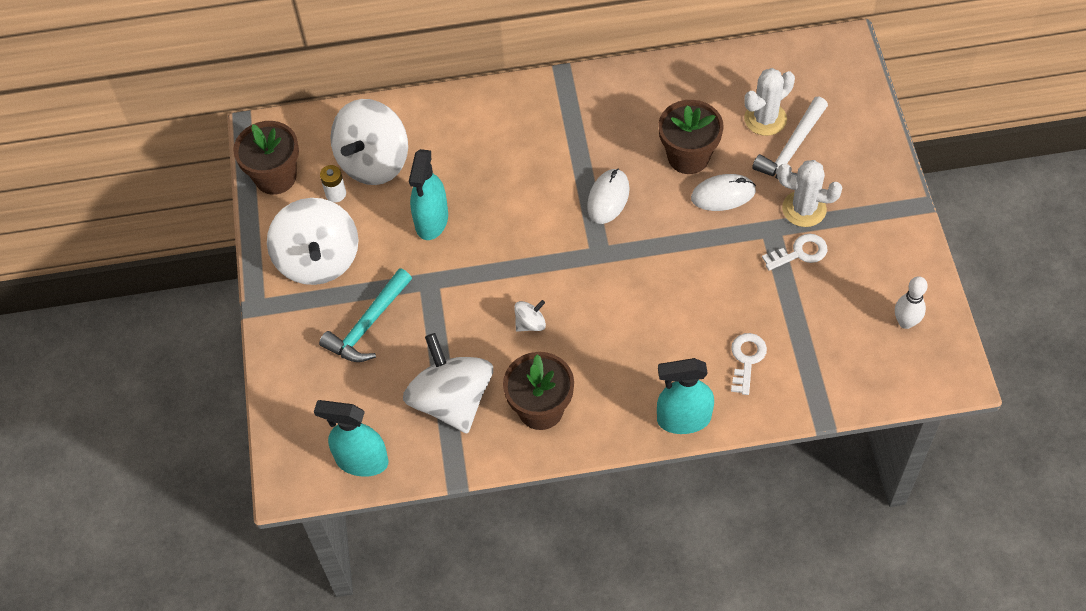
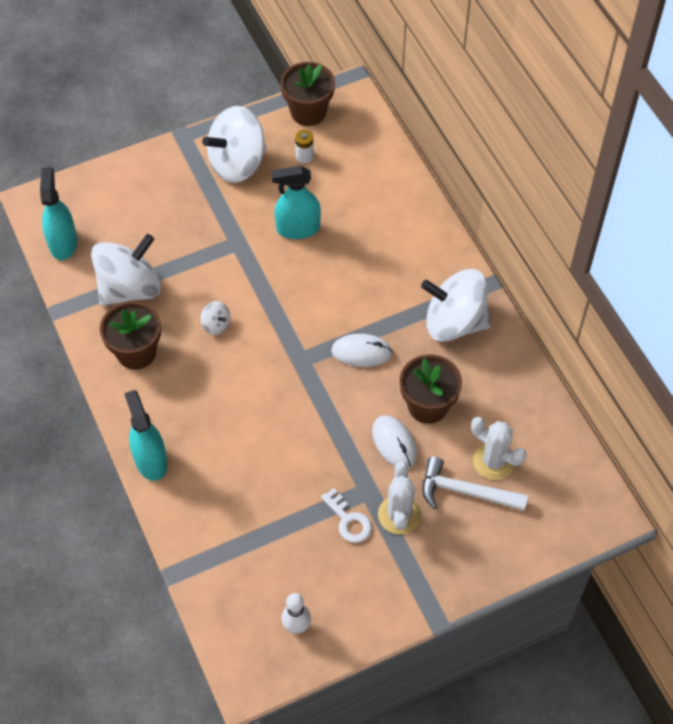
camera: 70 degrees right, 0 degrees up
turquoise hammer [319,268,412,362] -> none
white spinning top [330,99,408,185] -> white spinning top moved to [421,269,490,342]
white key [731,333,767,395] -> none

